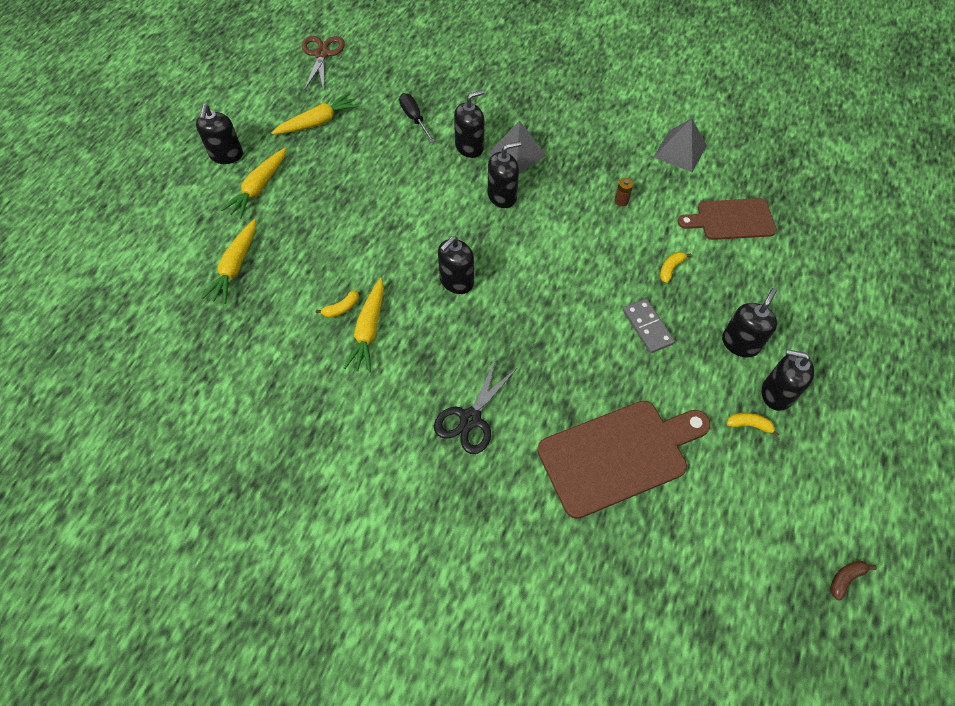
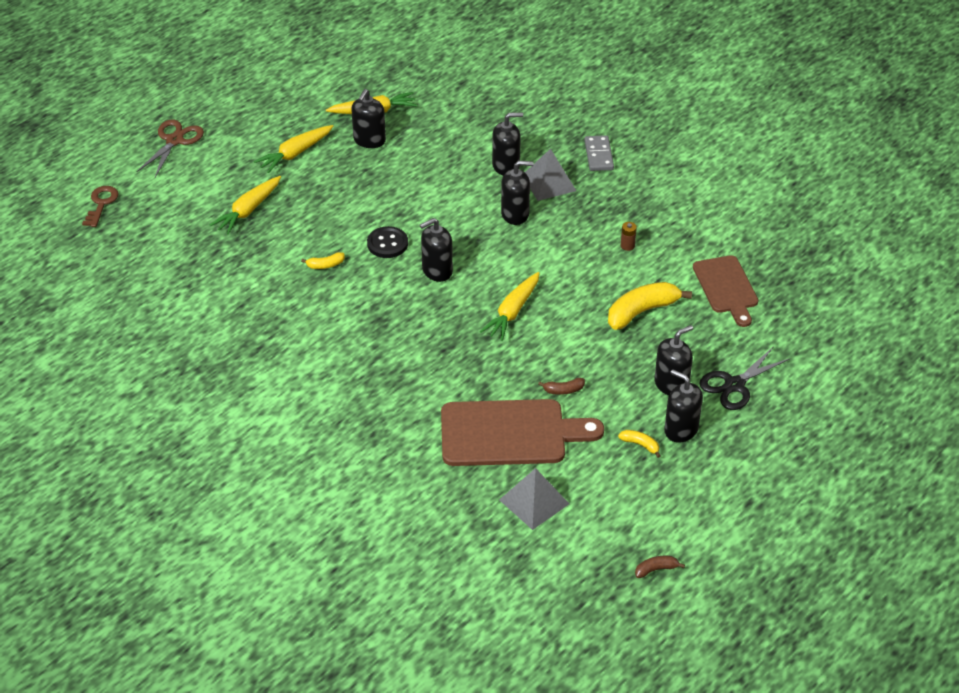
camera: 20 degrees right, 15 degrees down
black soap dispenser [196,105,243,164] -> black soap dispenser moved to [351,89,386,148]
brown scissors [302,36,345,90] -> brown scissors moved to [136,119,204,177]
yellow carrot [343,278,384,372] -> yellow carrot moved to [480,272,540,341]
black screwdriver [399,93,435,143] -> none
black scissors [434,359,518,454] -> black scissors moved to [699,346,791,410]
grey domino [623,299,675,353] -> grey domino moved to [584,135,614,171]
grey pyramid [654,118,707,172] -> grey pyramid moved to [499,468,569,530]
yellow banana [660,252,691,283] -> yellow banana [608,282,692,330], size x2.12
brown cutting board [678,198,777,240] -> brown cutting board turned 120 degrees counterclockwise [693,255,758,327]
none -> brown key [82,186,119,227]
none -> black button [367,226,408,258]
none -> brown banana [538,378,585,395]

